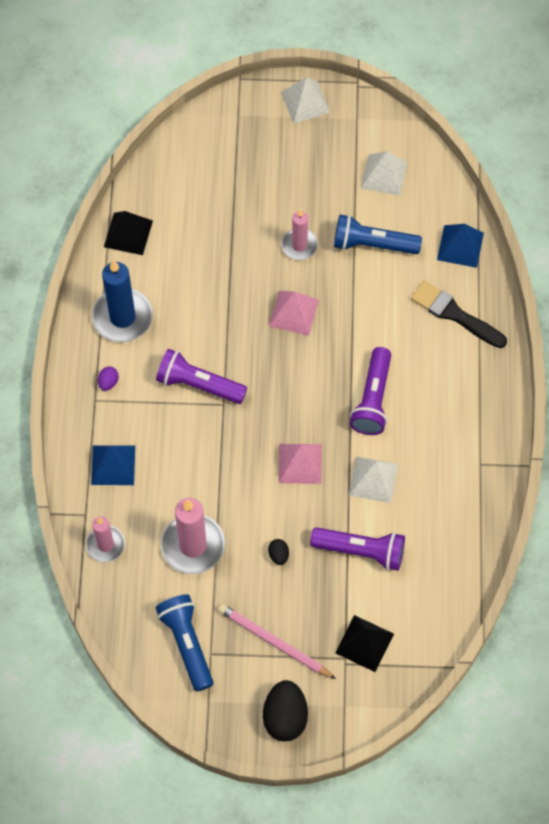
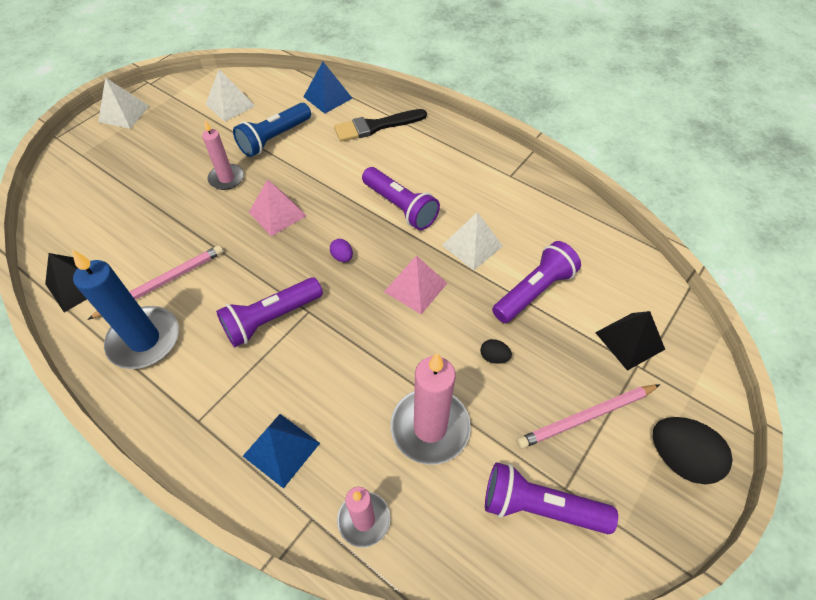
camera: 55 degrees left, 10 degrees down
purple egg [98,366,119,391] -> purple egg moved to [330,239,353,262]
blue flashlight [156,594,213,692] -> purple flashlight [485,462,618,534]
none -> pink pencil [87,245,224,320]

